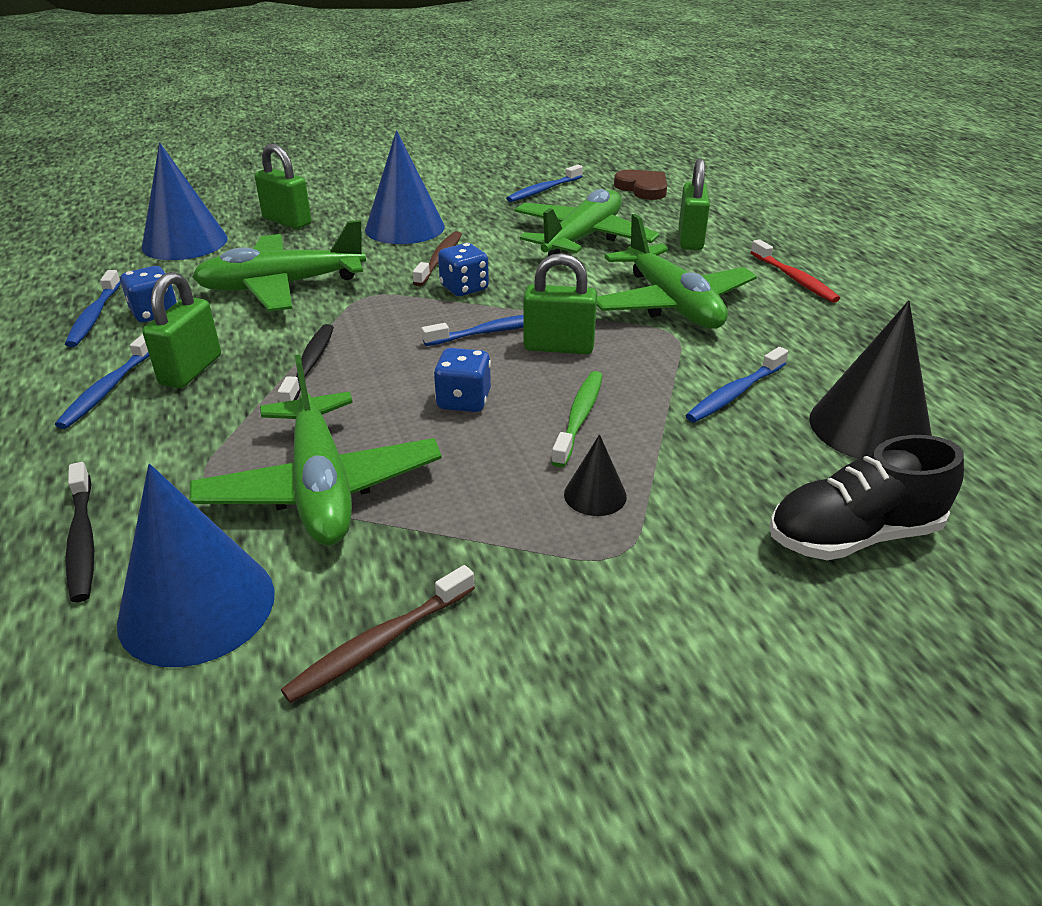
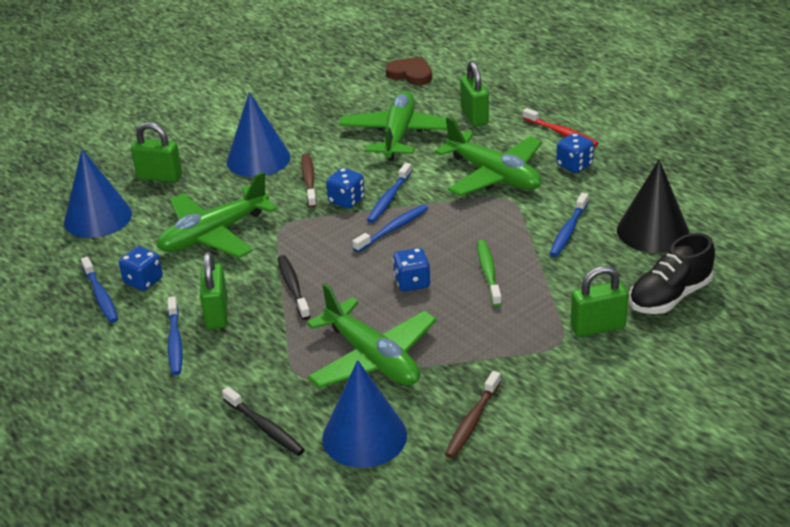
camera: 20 degrees left, 0 degrees up
blue toothbrush [506,165,583,202] -> blue toothbrush moved to [367,163,412,223]
green padlock [523,253,597,354] -> green padlock moved to [571,266,628,337]
black cone [564,434,627,516] -> none
none -> blue dice [556,133,594,173]

